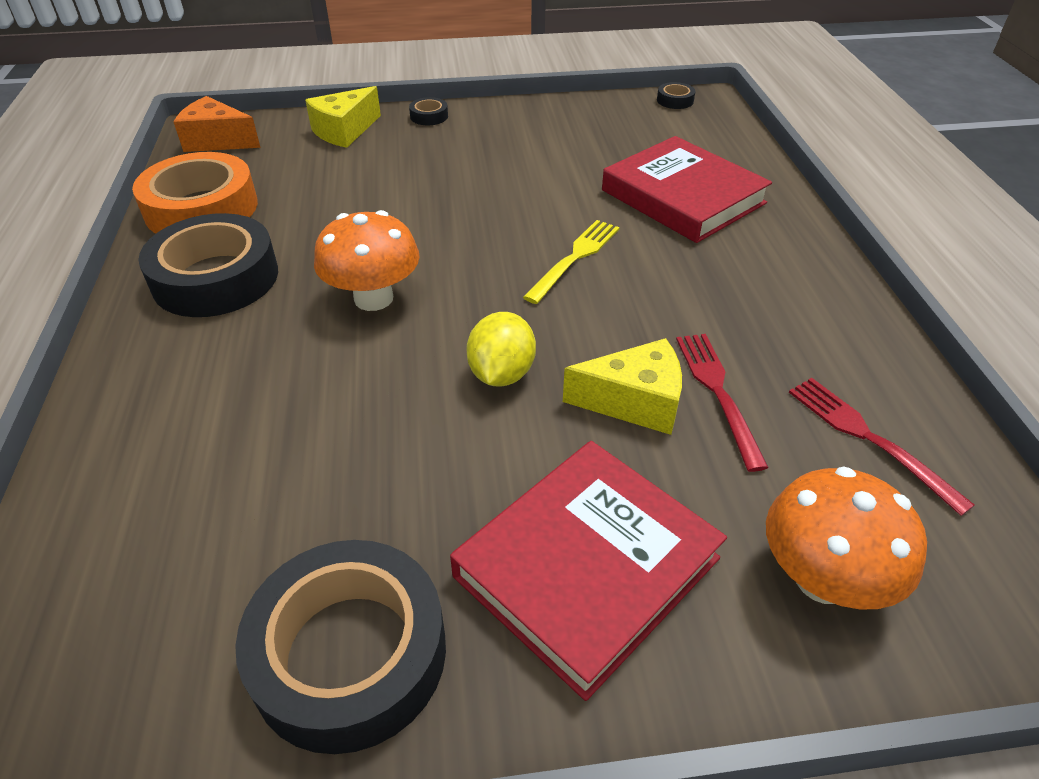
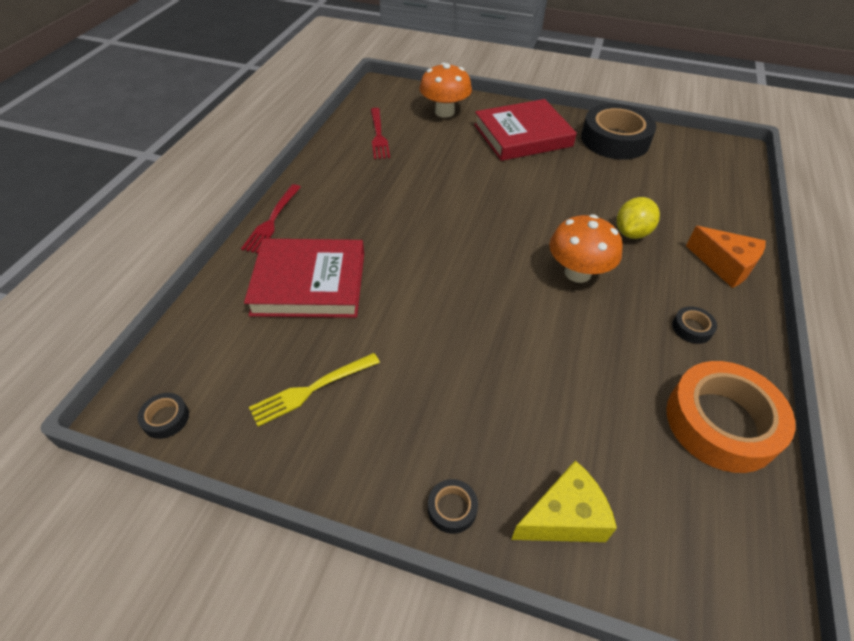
camera: 155 degrees left, 5 degrees up
black tape [138,213,278,317] -> black tape [672,306,717,344], size x0.41
orange cheese [173,96,261,152] -> orange cheese moved to [686,226,766,288]
yellow lemon [466,312,536,387] -> yellow lemon moved to [617,197,660,239]
yellow fork [523,220,620,304] -> yellow fork moved to [249,353,380,426]
yellow cheese [563,338,682,435] -> none
red book [602,136,772,243] -> red book turned 75 degrees counterclockwise [244,239,364,318]
red fork [676,334,769,472] -> red fork moved to [241,184,301,253]

